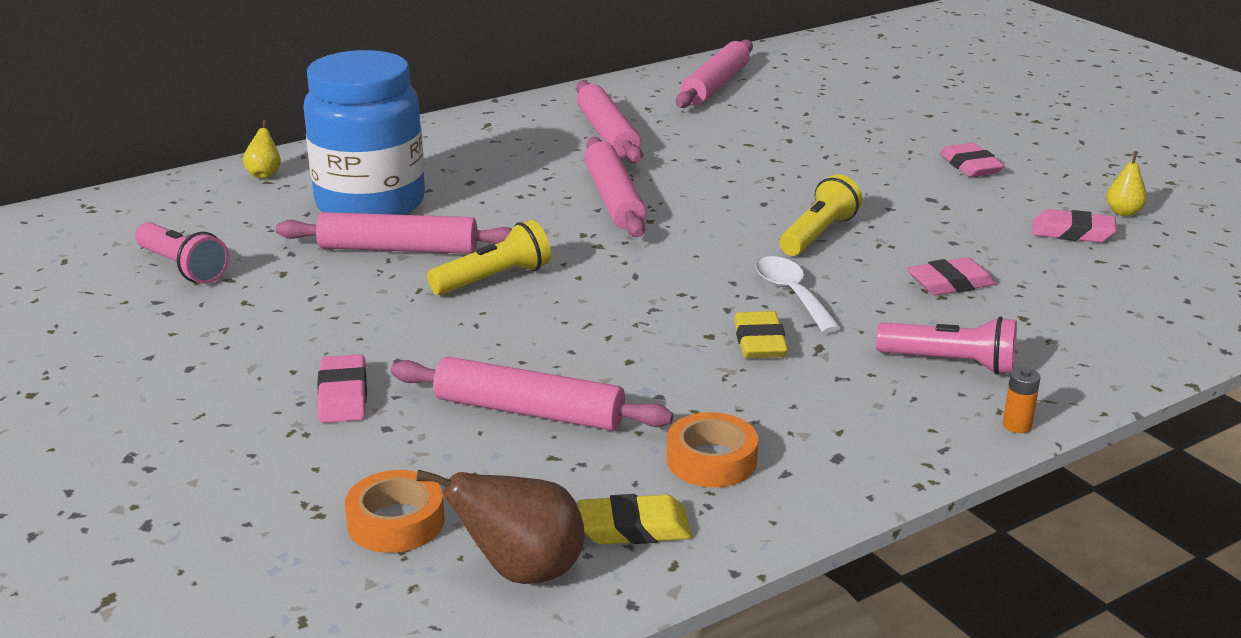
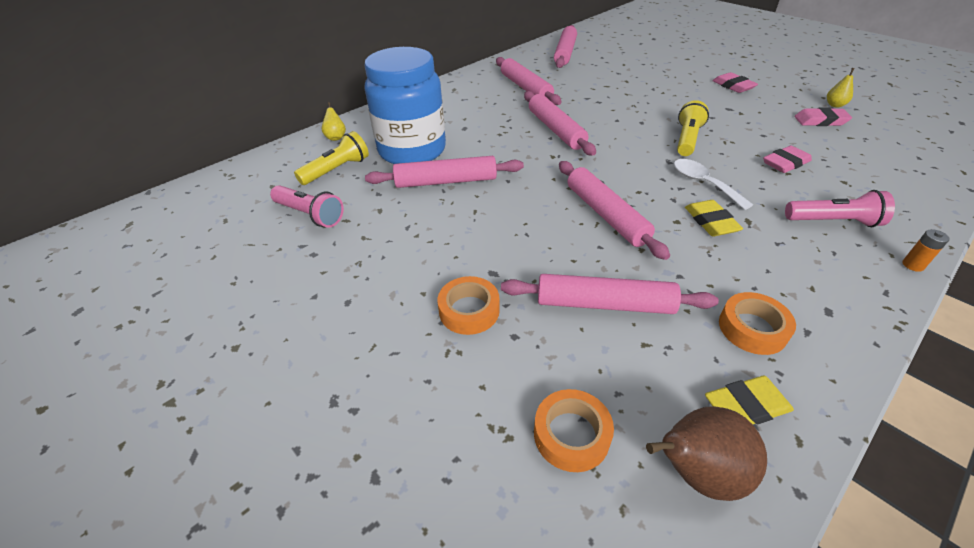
camera: 10 degrees left, 15 degrees up
pink eraser [317,354,367,423] -> orange tape [438,276,500,335]
yellow flashlight [427,220,551,295] -> yellow flashlight moved to [294,131,369,185]
none -> pink rolling pin [559,161,670,260]

